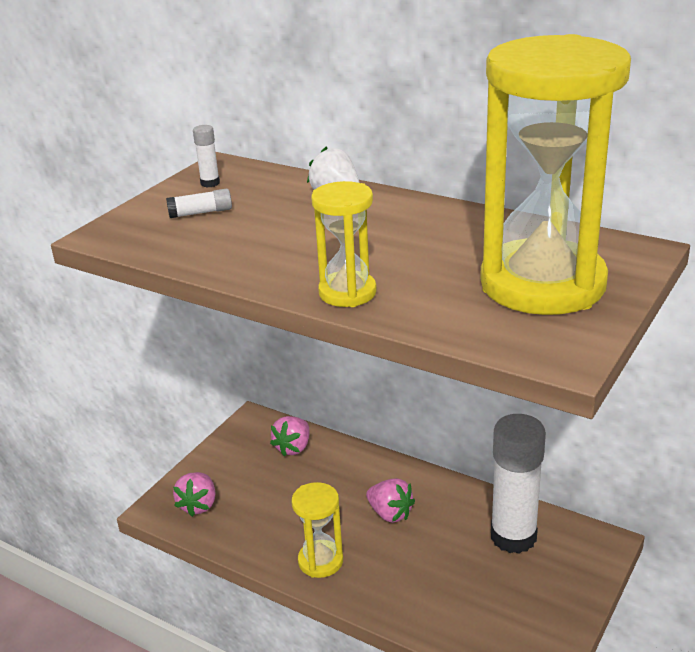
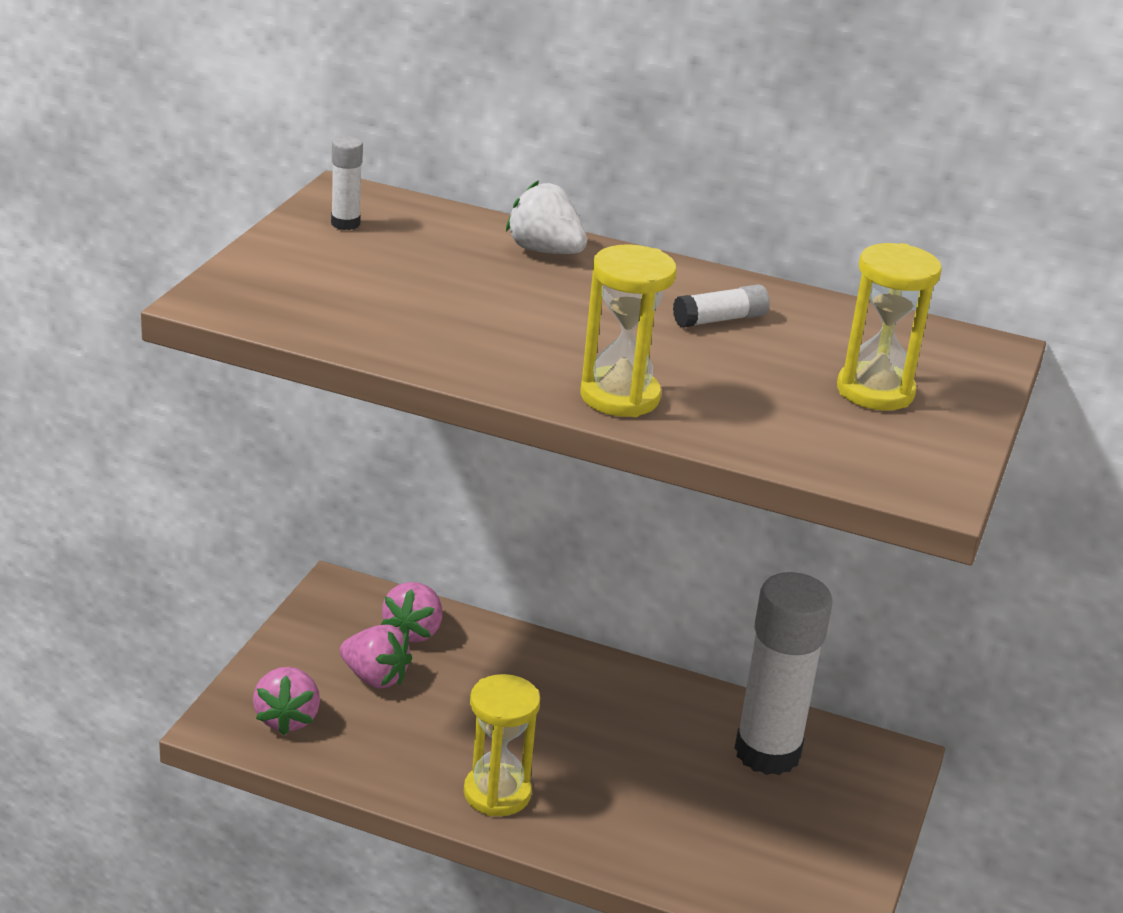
camera: 15 degrees left, 0 degrees up
white glue stick [166,189,232,218] -> white glue stick moved to [673,284,770,328]
pink strawberry [366,478,415,523] -> pink strawberry moved to [340,624,412,689]
yellow hourglass [480,34,631,315] -> yellow hourglass [837,243,942,410], size x0.47

